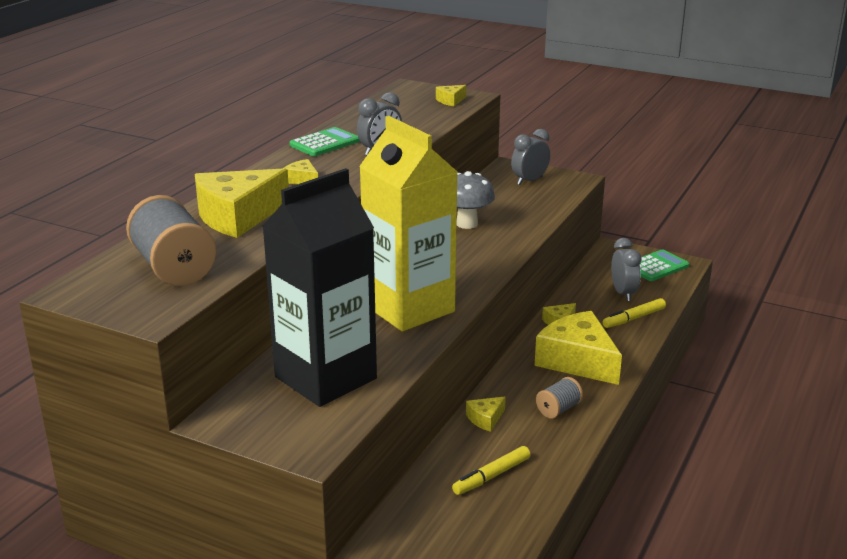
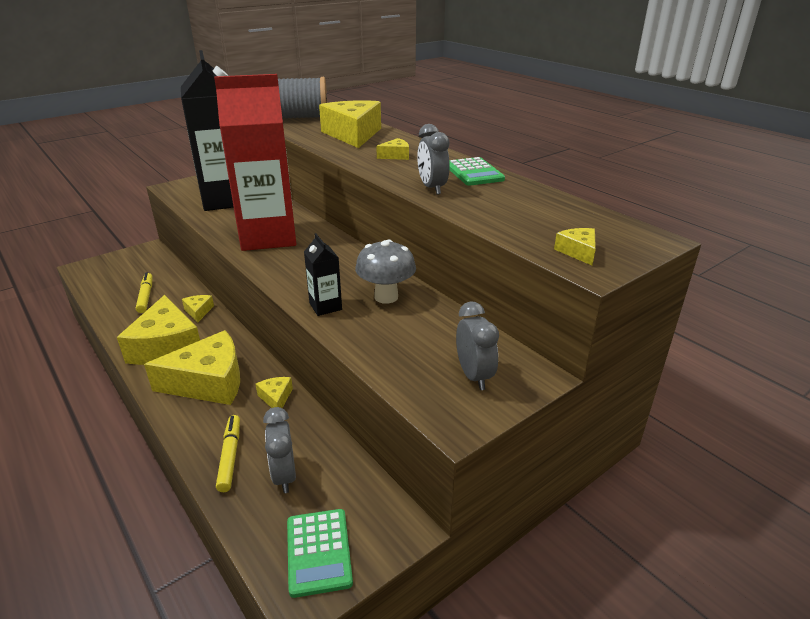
camera: 115 degrees right, 5 degrees up
yellow carton [359,116,457,331] -> red carton [214,74,296,251]
grey spool [536,377,583,419] -> yellow cheese [117,295,200,365]
grey clock [611,238,642,301] -> grey clock turned 60 degrees clockwise [263,407,296,493]
none -> black carton [304,233,342,316]

